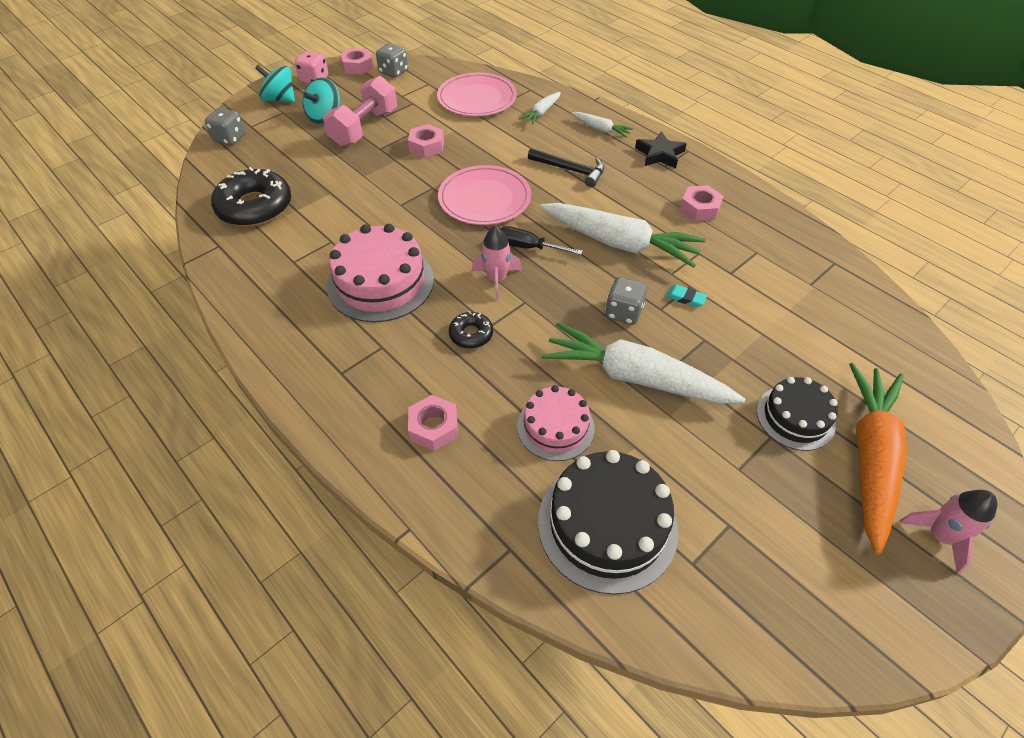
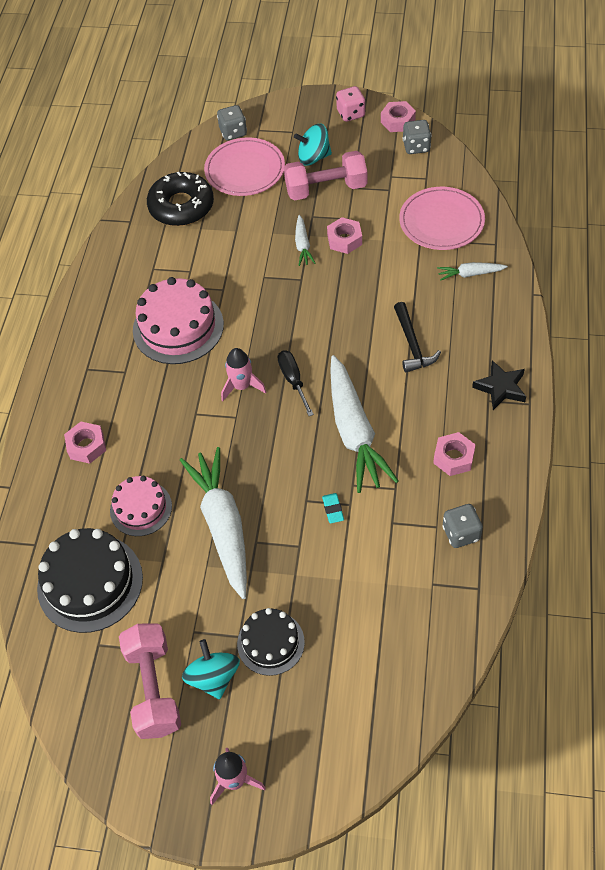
camera: 55 degrees right, 5 degrees up
turquoise spinning top [255,64,295,102] -> turquoise spinning top moved to [182,639,240,699]
pink plate [438,165,531,225] -> pink plate moved to [204,137,285,196]
black donut [449,311,493,349] -> none
white carrot [572,112,633,138] -> white carrot moved to [295,215,316,266]
grey dice [605,277,647,325] -> grey dice moved to [443,504,483,548]
orange carrot [849,363,907,555] -> none
none -> pink dumbbell [119,623,181,739]

